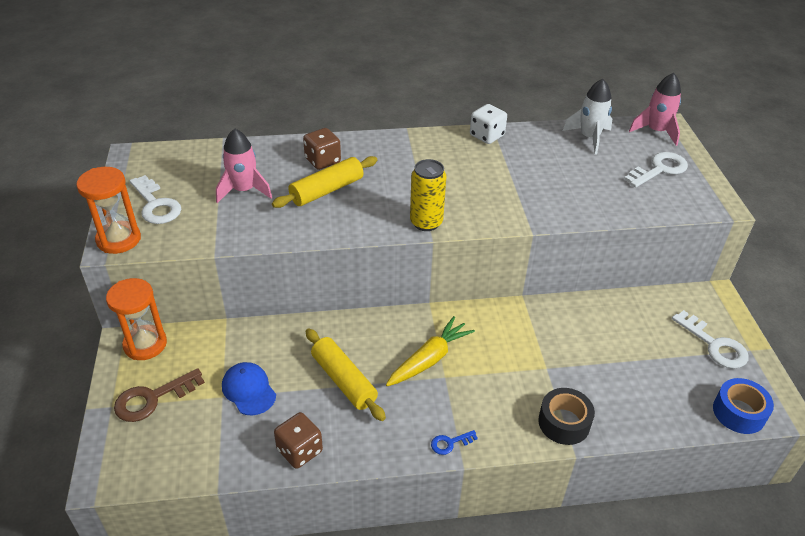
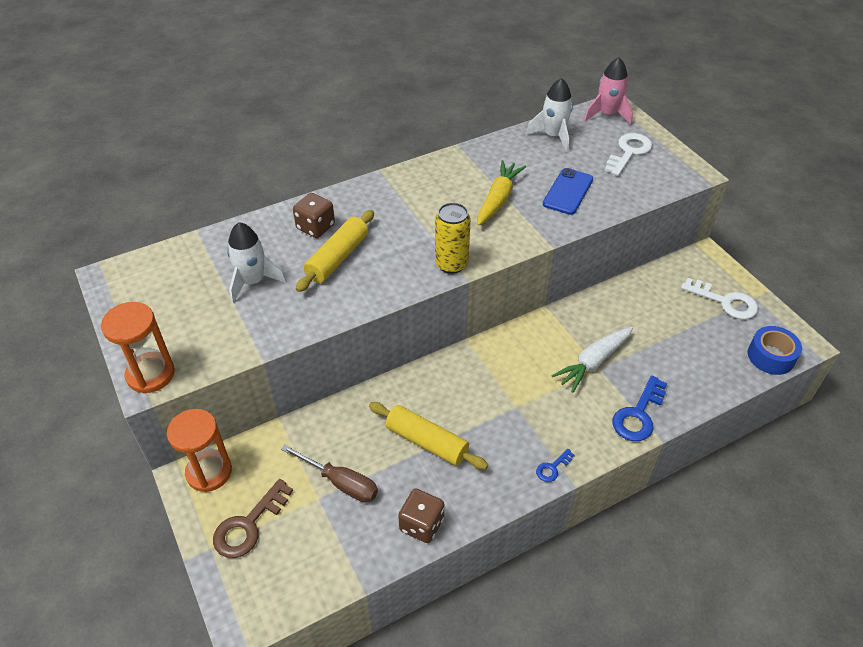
camera: 20 degrees left, 5 degrees up
white key [130,175,181,224] -> none
pink rocket [216,128,272,203] -> white rocket [227,222,287,303]
blue cap [222,362,276,415] -> brown screwdriver [281,444,378,503]
yellow carrot [386,316,475,386] -> yellow carrot moved to [477,160,526,226]
white dice [470,104,507,144] -> none
black tape [538,388,595,445] -> blue key [613,376,667,441]
none -> blue phone [543,168,593,215]
none -> white carrot [551,327,633,393]

